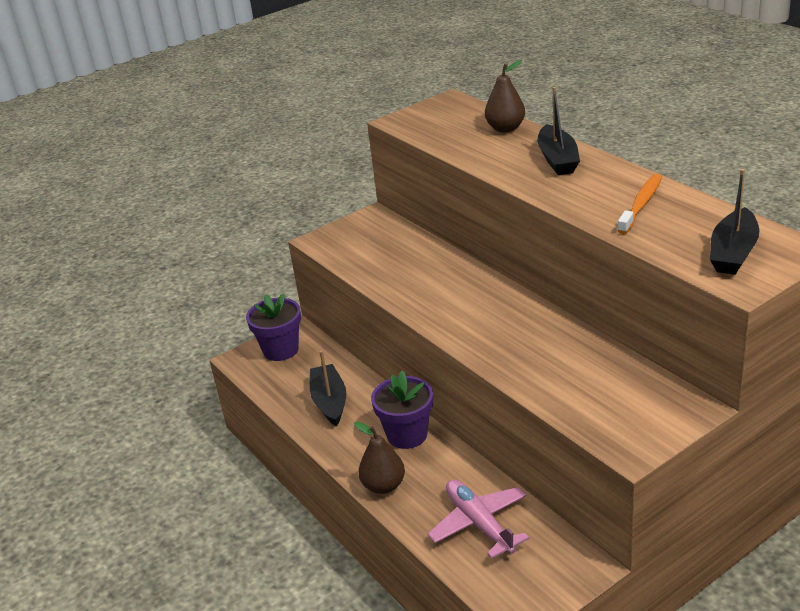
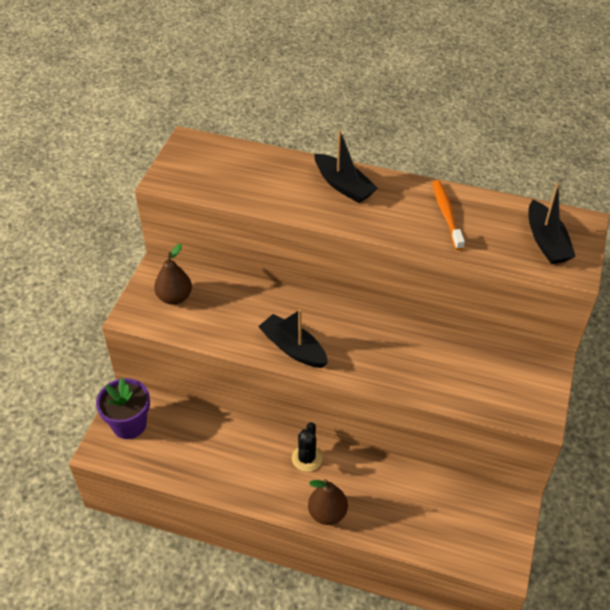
camera: 40 degrees left, 15 degrees up
black boat [310,350,346,427] -> black boat moved to [258,309,328,368]
purple flower pot [371,371,433,449] -> black cactus [292,422,323,472]
pink plane [428,480,529,559] -> none
brown pear [485,60,525,133] -> brown pear moved to [154,244,192,305]

